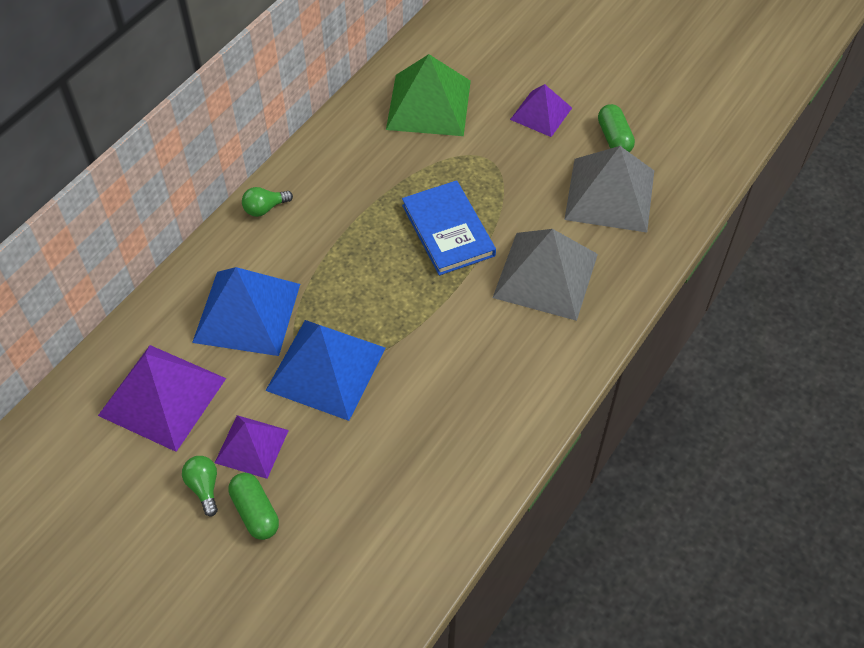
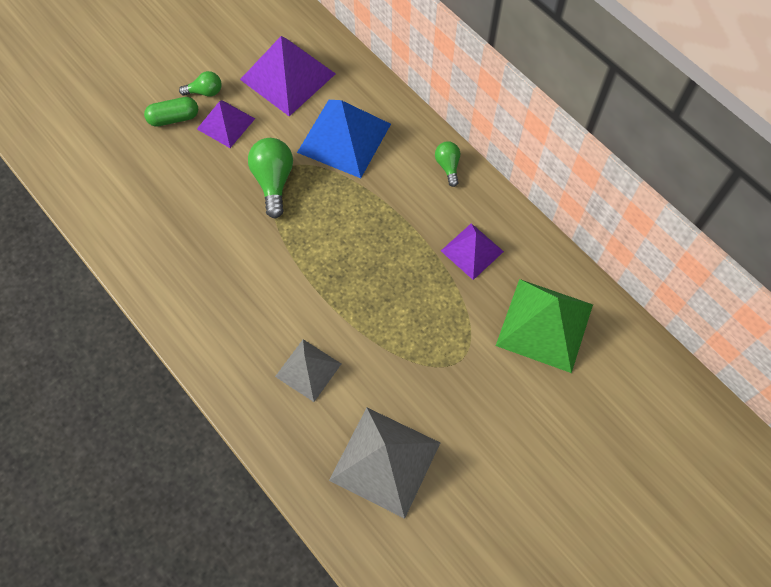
camera: 105 degrees right, 10 degrees up
blue pyramid [265,320,386,421] -> green light bulb [248,138,293,219]
blue book [402,180,496,275] -> none
grey pyramid [493,229,598,321] -> grey pyramid [275,339,341,402], size x0.60
purple pyramid [510,84,572,137] -> purple pyramid moved to [441,223,504,280]
green capsule [598,104,635,152] -> none

